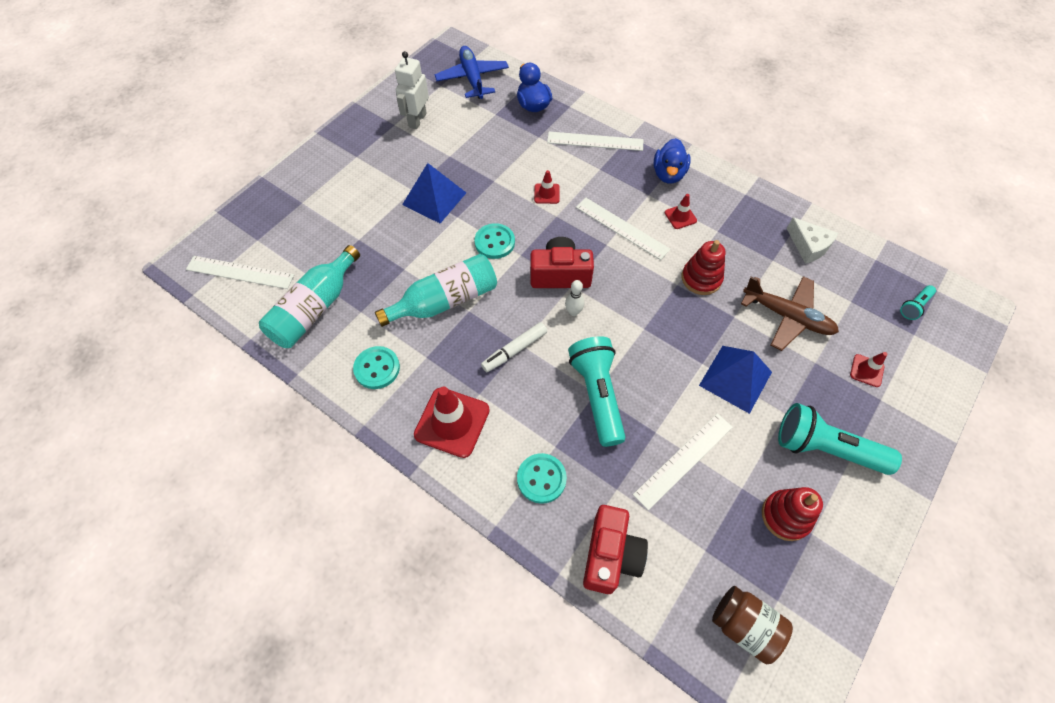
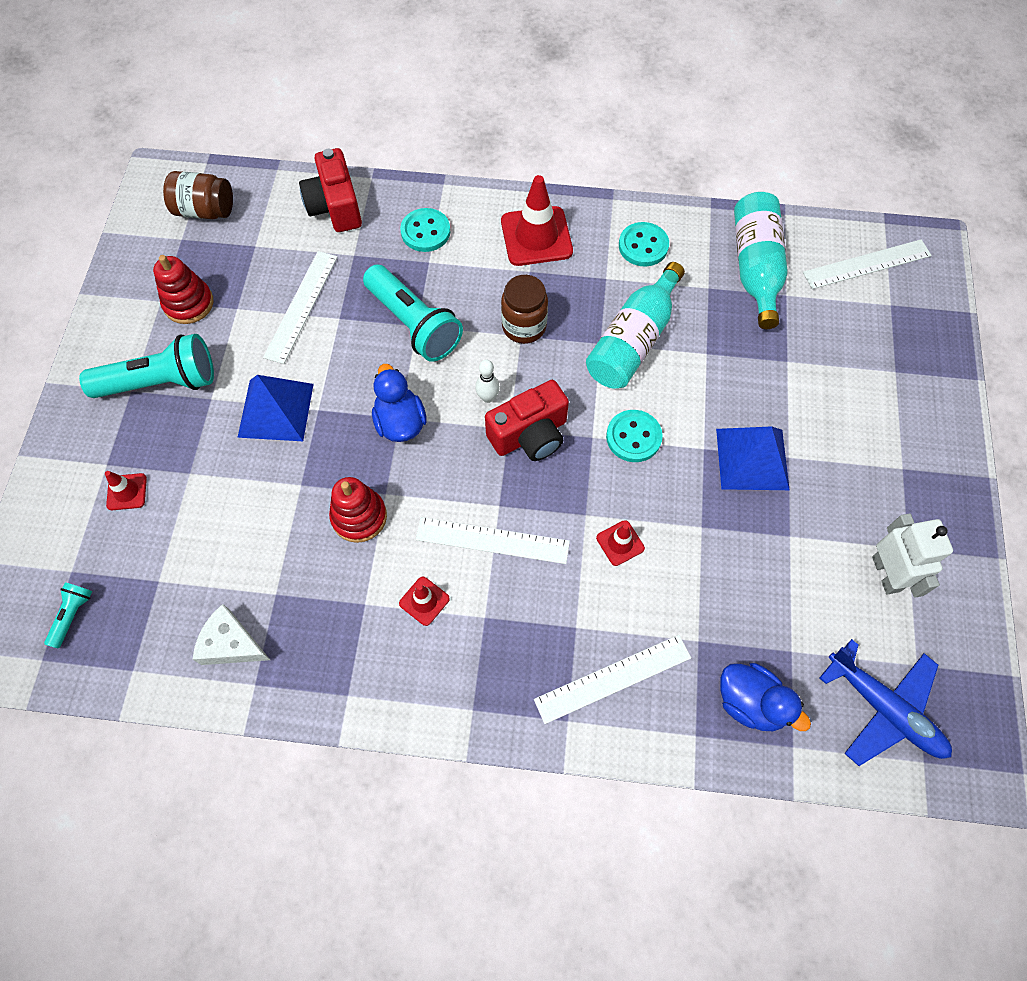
camera: 150 degrees right, 5 degrees up
white marker [481,322,547,372] -> brown jar [501,275,548,344]
blue duck [653,138,691,184] -> blue duck moved to [372,364,427,442]
brown plane [741,276,839,351] -> none

